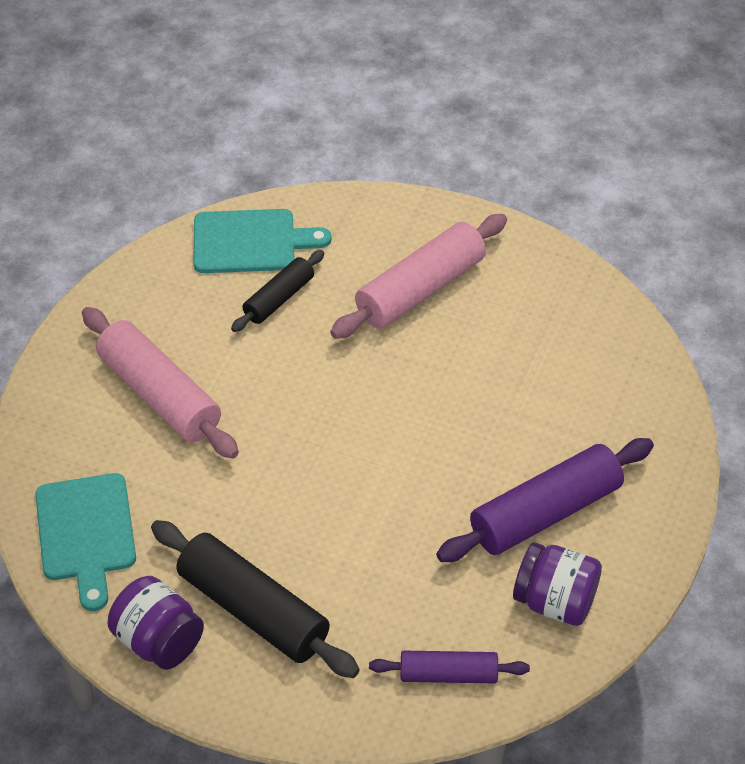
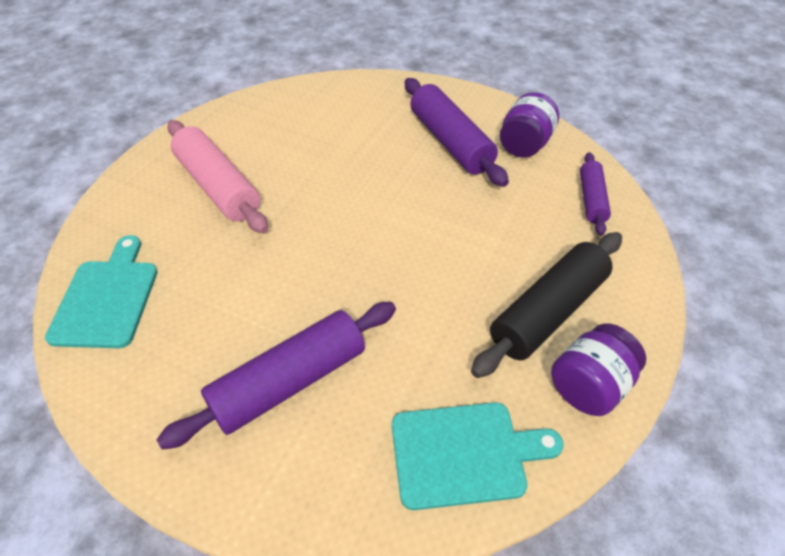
camera: 85 degrees left, 0 degrees up
pink rolling pin [82,307,239,459] -> purple rolling pin [157,302,396,450]
black rolling pin [231,250,324,332] -> none

